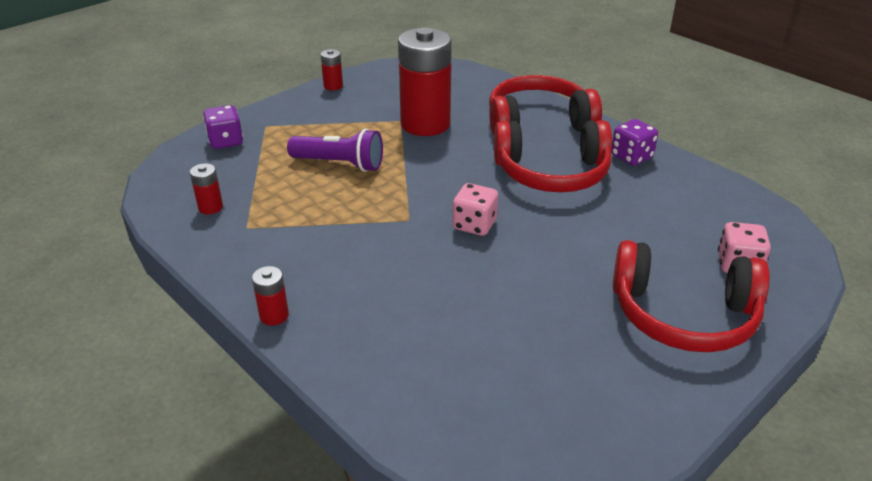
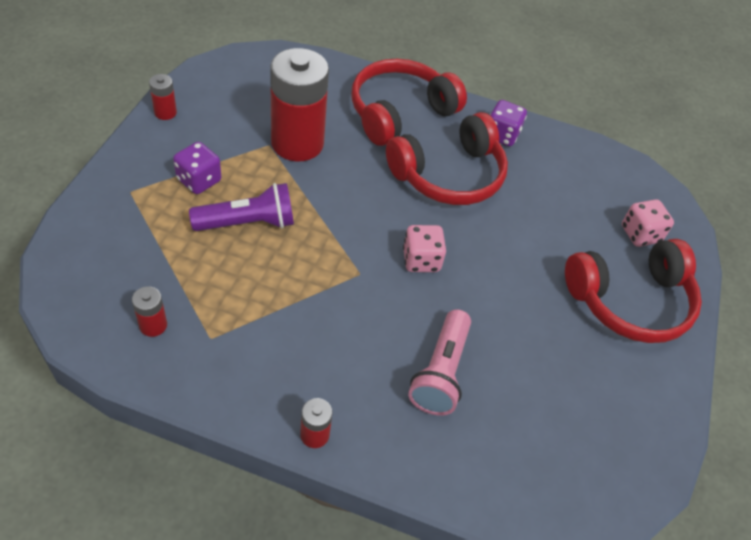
camera: 35 degrees left, 15 degrees up
purple dice [203,105,243,149] -> purple dice moved to [173,142,221,194]
none -> pink flashlight [408,309,471,416]

